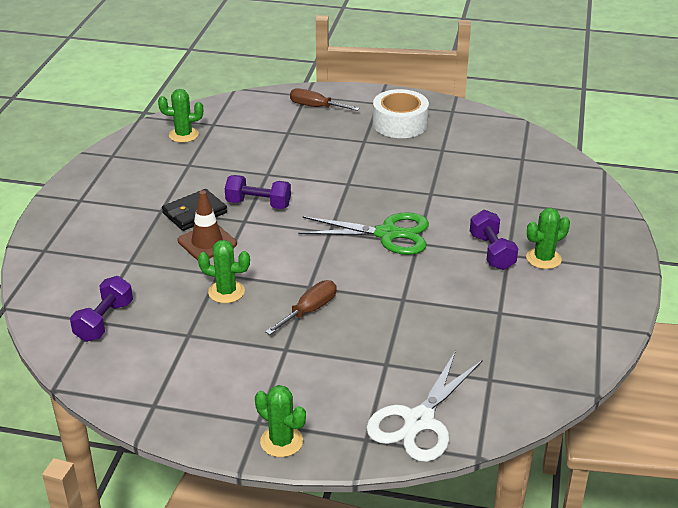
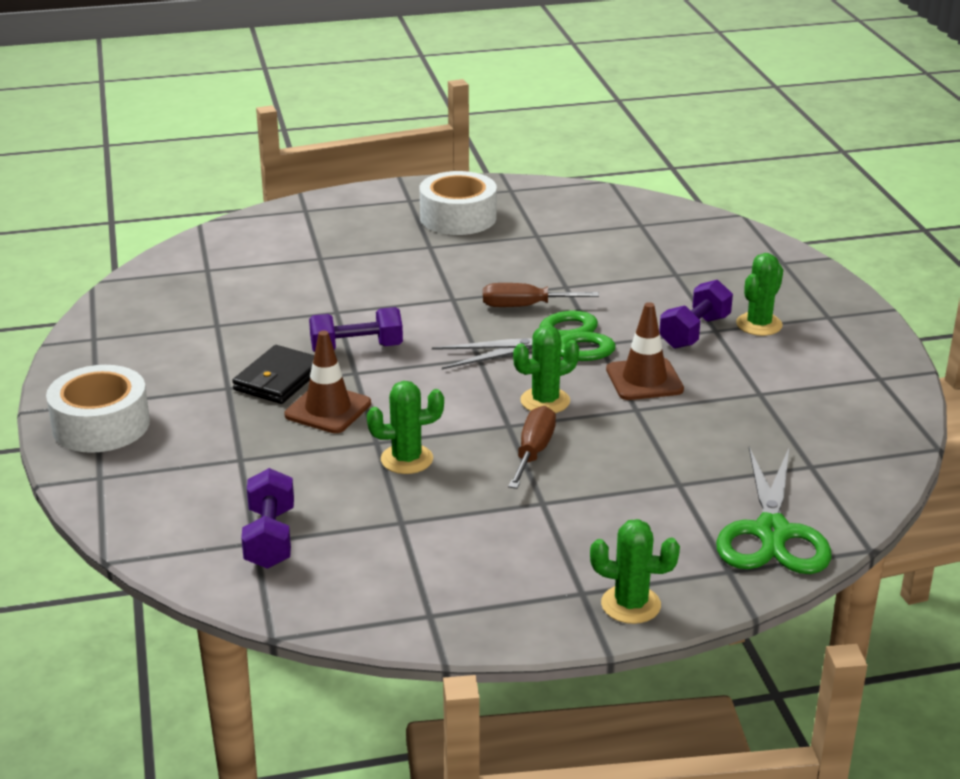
camera: 25 degrees left, 5 degrees down
green cactus [158,89,203,143] -> green cactus moved to [513,325,579,413]
brown screwdriver [290,88,360,111] -> brown screwdriver moved to [483,283,599,307]
white scissors [366,351,483,462] -> green scissors [716,447,831,574]
purple dumbbell [470,210,518,270] -> purple dumbbell turned 75 degrees clockwise [659,280,733,349]
none -> white tape [46,365,150,453]
none -> brown traffic cone [606,302,684,400]

